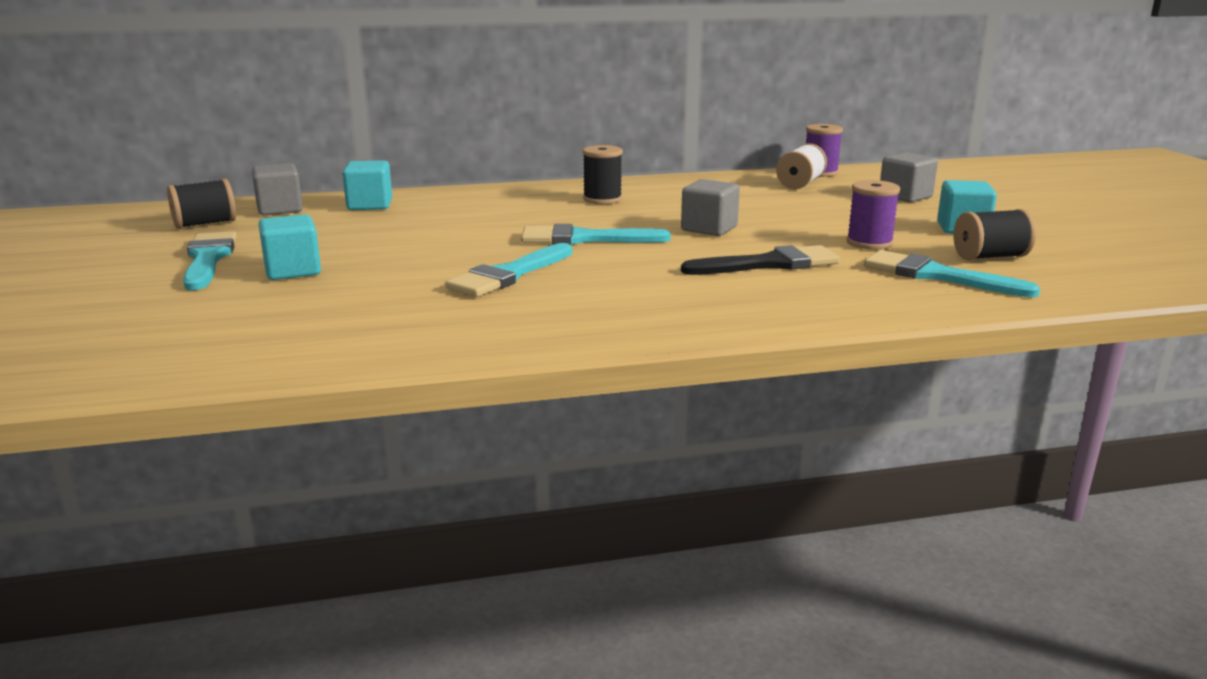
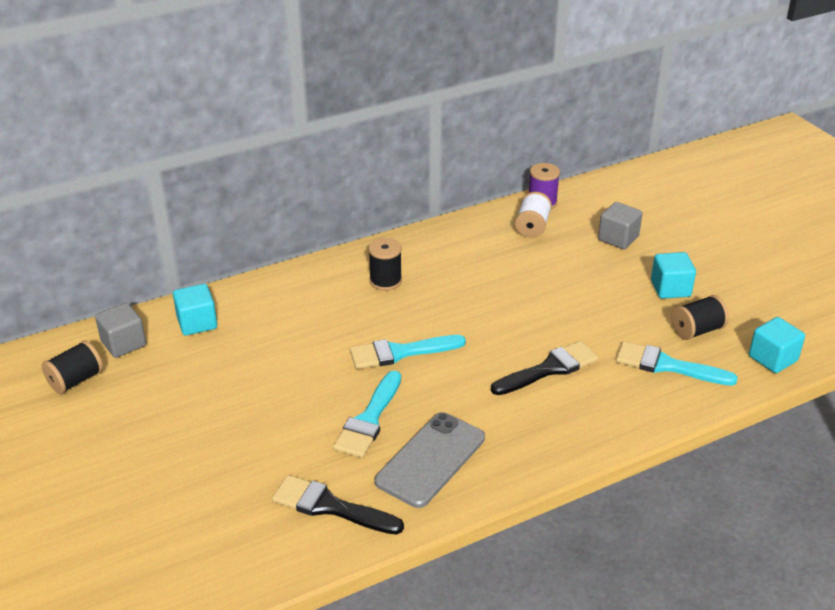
camera: 15 degrees left, 15 degrees up
turquoise brush [183,231,237,290] -> none
turquoise cube [258,214,321,280] -> turquoise cube moved to [749,317,805,373]
grey cube [681,179,740,236] -> none
purple spool [846,180,900,250] -> none
none -> black brush [272,475,404,535]
none -> grey phone [375,412,485,508]

